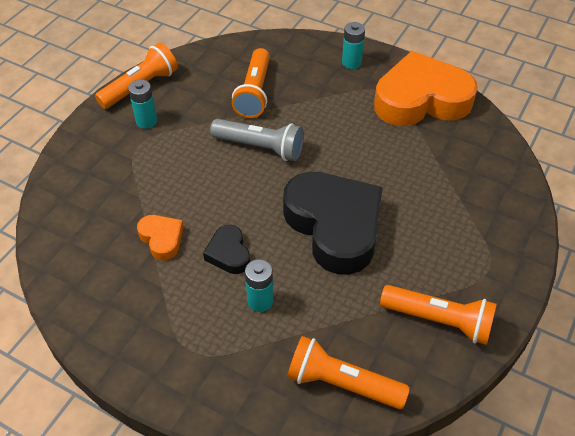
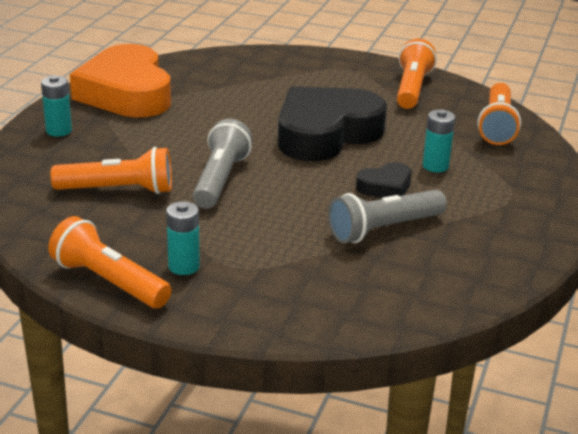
camera: 100 degrees left, 20 degrees down
orange heart [137,215,184,261] -> grey flashlight [328,190,447,243]

